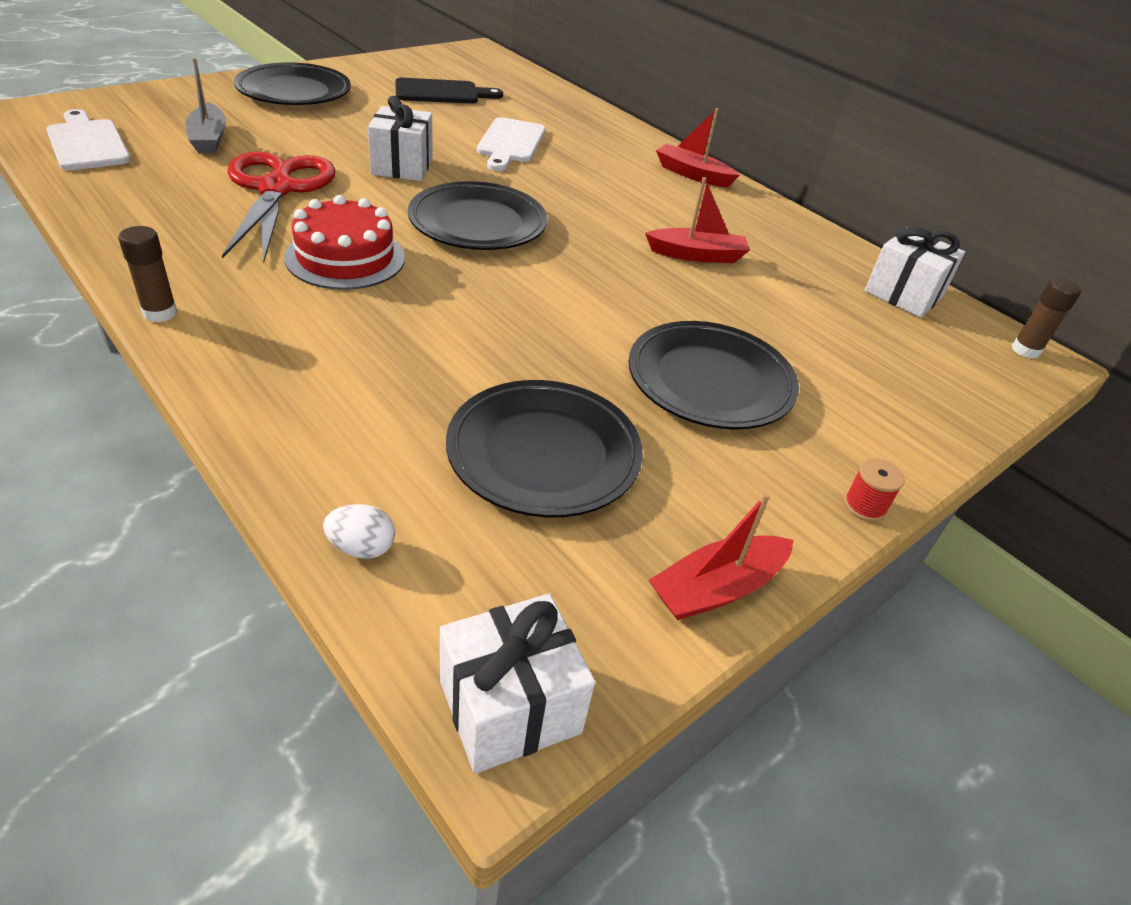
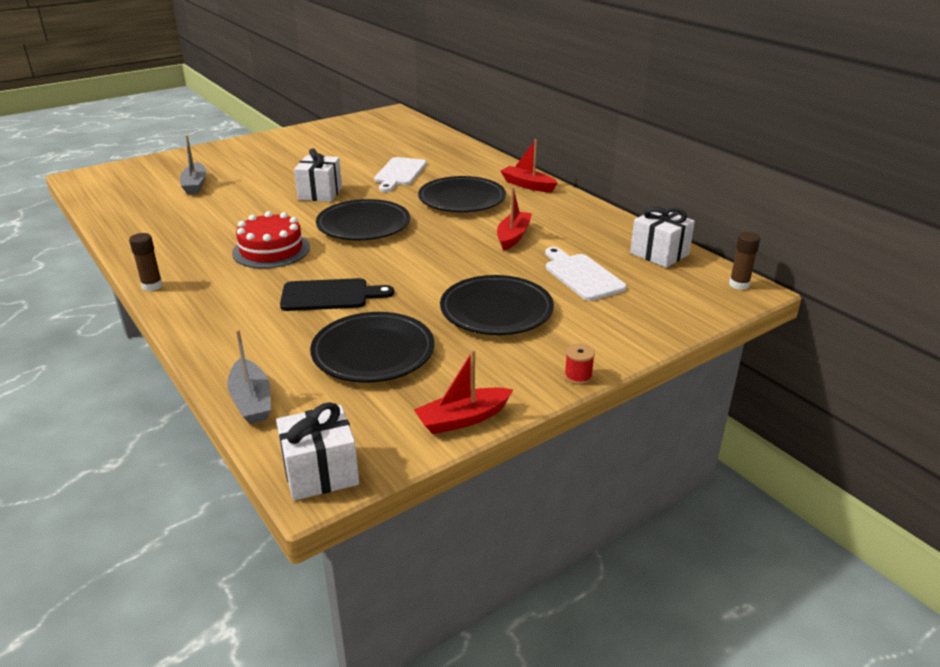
camera: 10 degrees right, 10 degrees down
white cutting board [46,109,131,171] -> white cutting board moved to [545,247,627,301]
red scissors [222,151,336,262] -> none
black plate [234,62,351,105] -> black plate moved to [418,176,506,212]
white egg [323,504,395,559] -> grey boat [227,330,271,424]
black cutting board [395,78,503,104] -> black cutting board moved to [280,278,394,311]
red boat [645,177,750,263] -> red boat turned 75 degrees counterclockwise [497,187,532,250]

